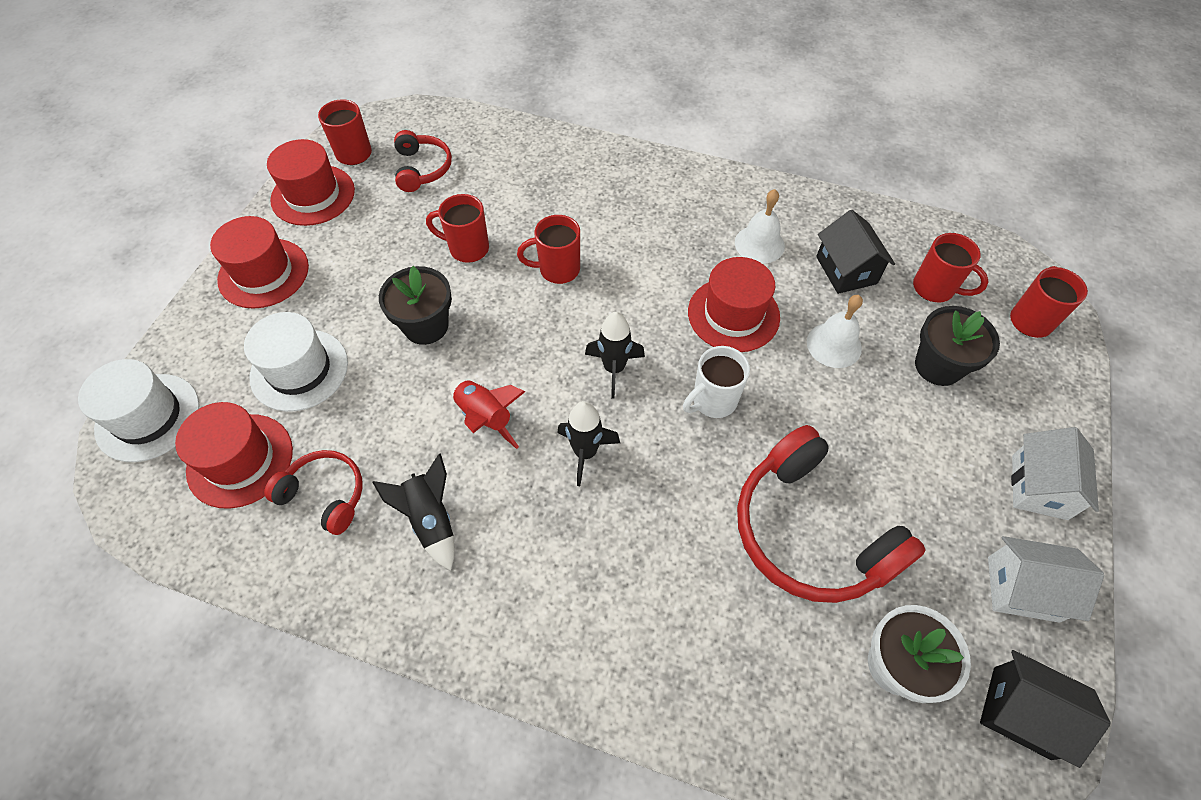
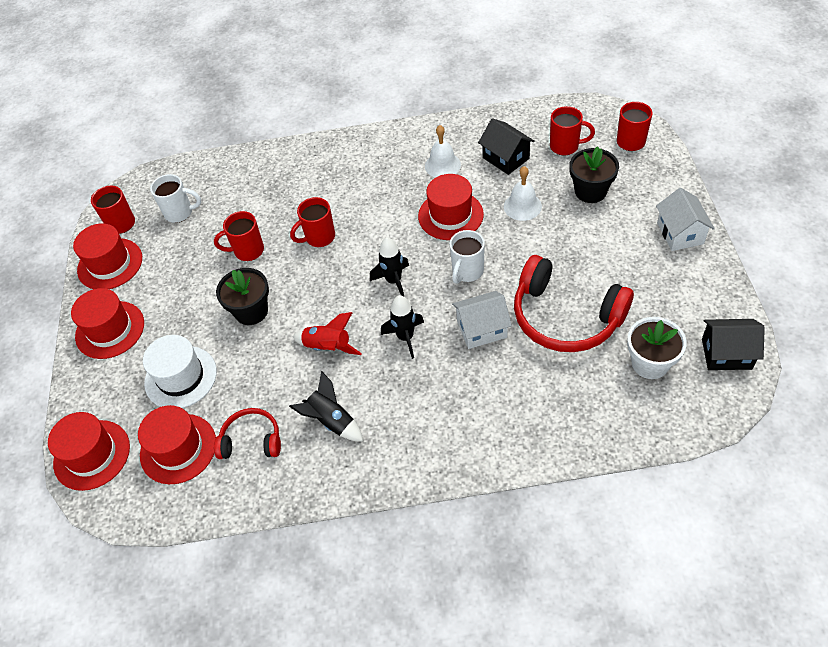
camera: 20 degrees left, 5 degrees down
white hat [78,359,199,462] -> red hat [48,412,130,491]
red headphones [394,130,452,192] -> white mug [150,174,201,223]
white house [988,536,1104,623] -> white house moved to [452,291,512,349]

